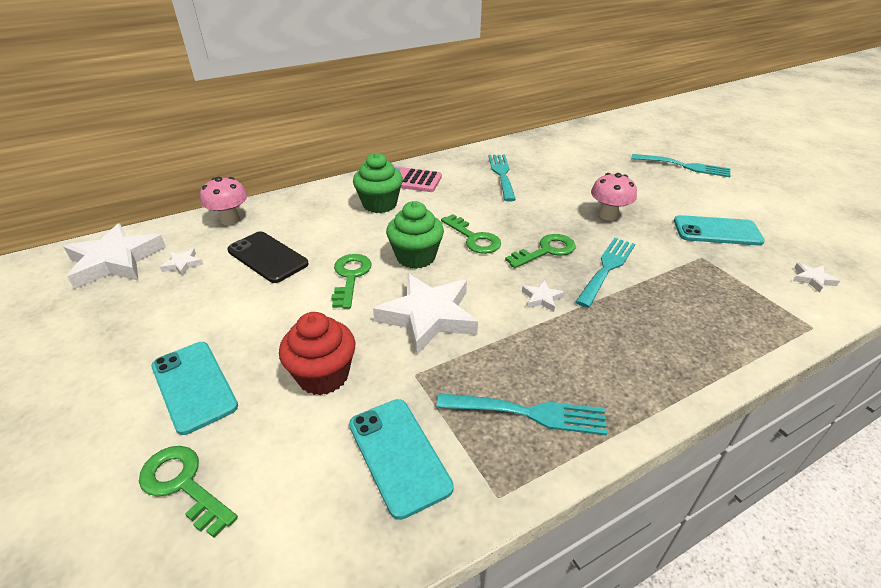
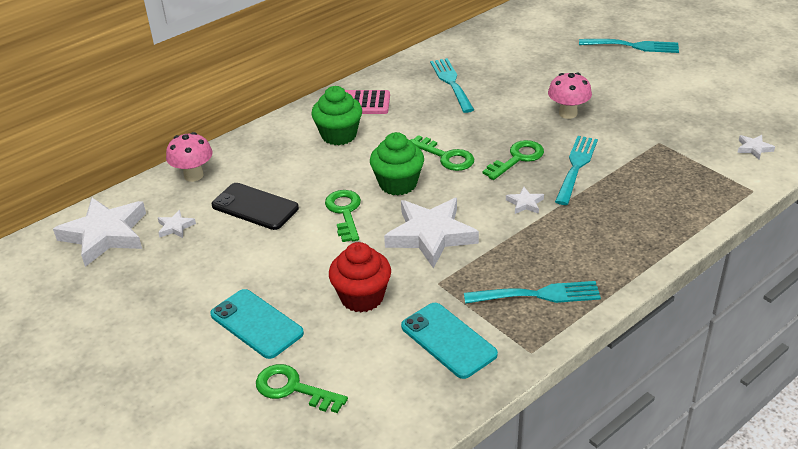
camera: 10 degrees left, 0 degrees up
turquoise phone [674,215,765,245] -> none

